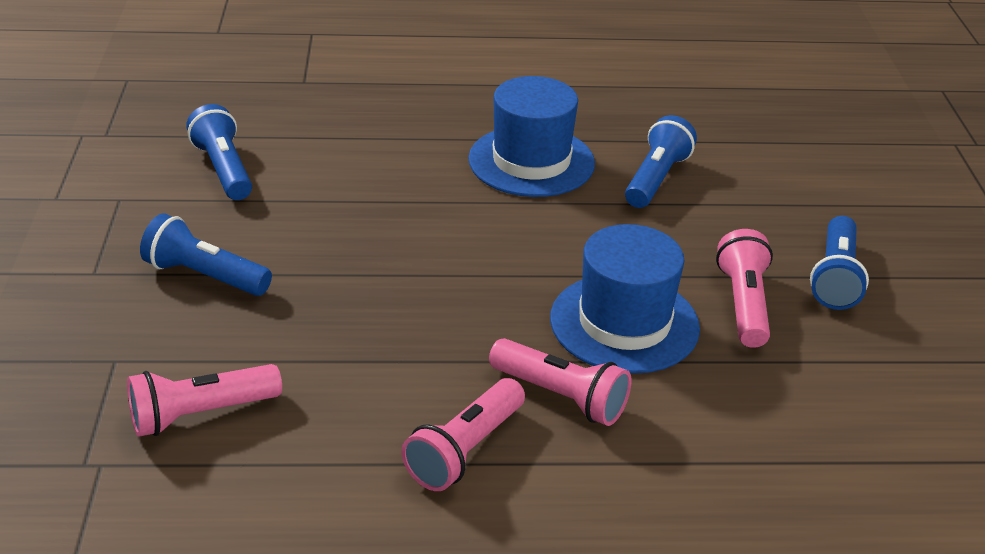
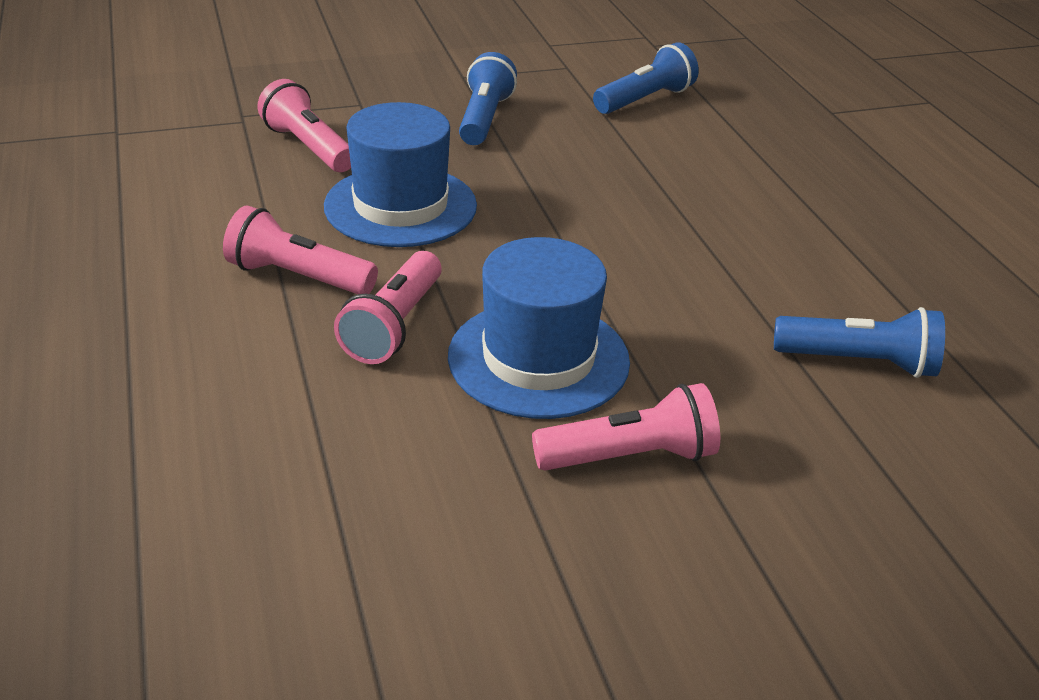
camera: 75 degrees right, 0 degrees up
blue hat [468,76,595,197] -> blue hat moved to [324,102,477,247]
blue flashlight [810,216,869,310] -> none

